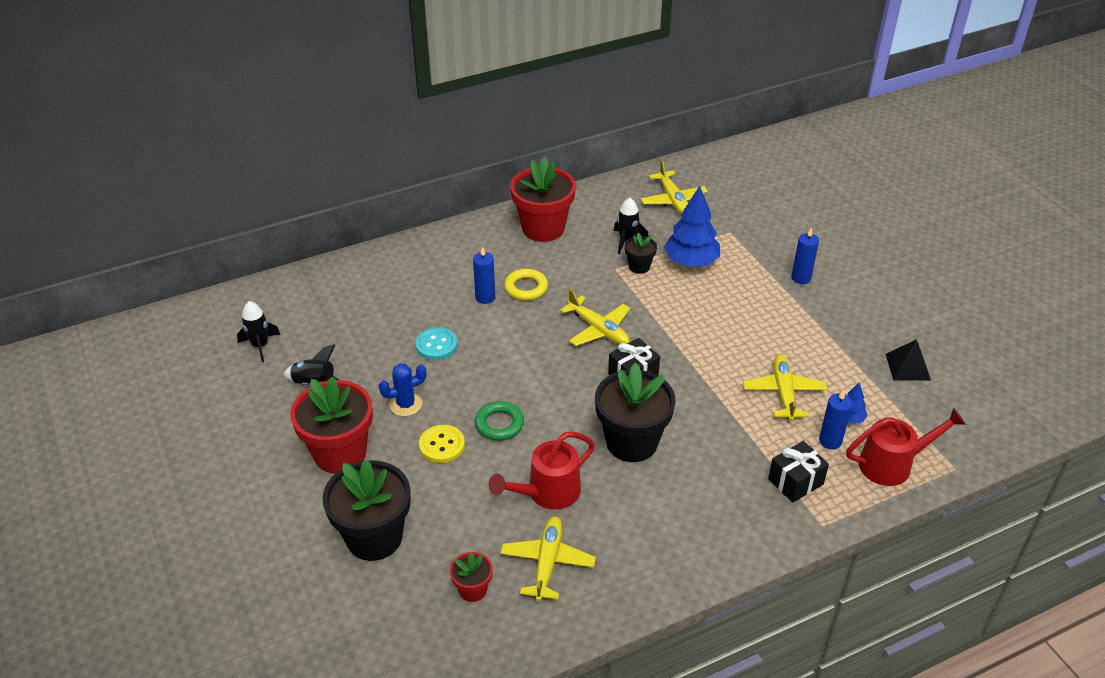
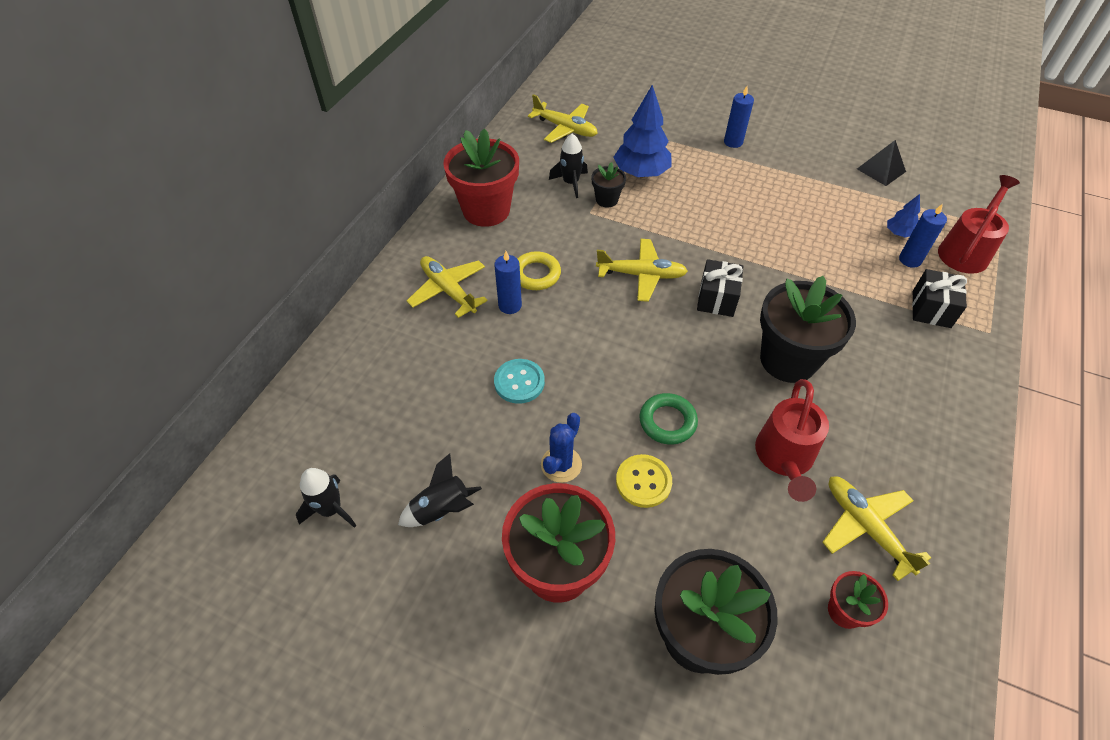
camera: 40 degrees left, 10 degrees up
yellow plane [743,355,827,421] -> yellow plane moved to [407,256,488,318]

